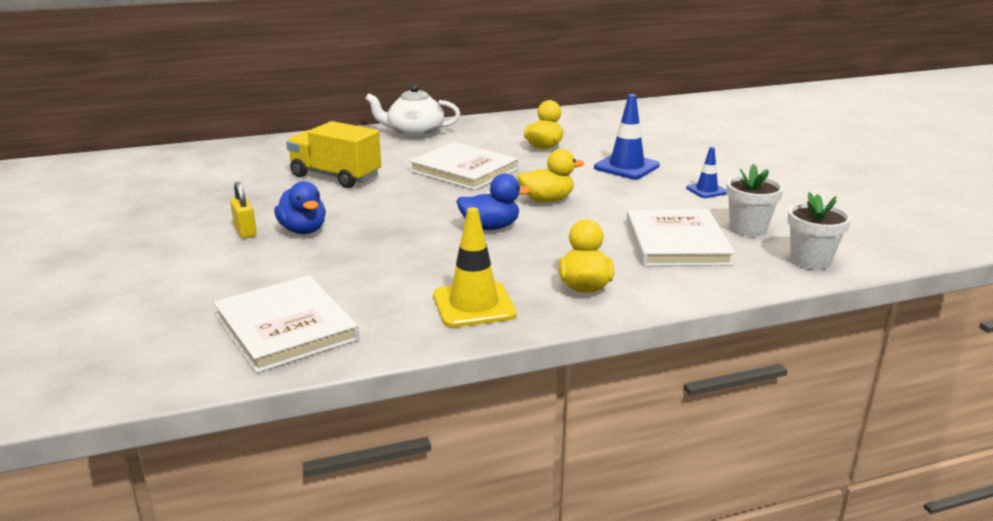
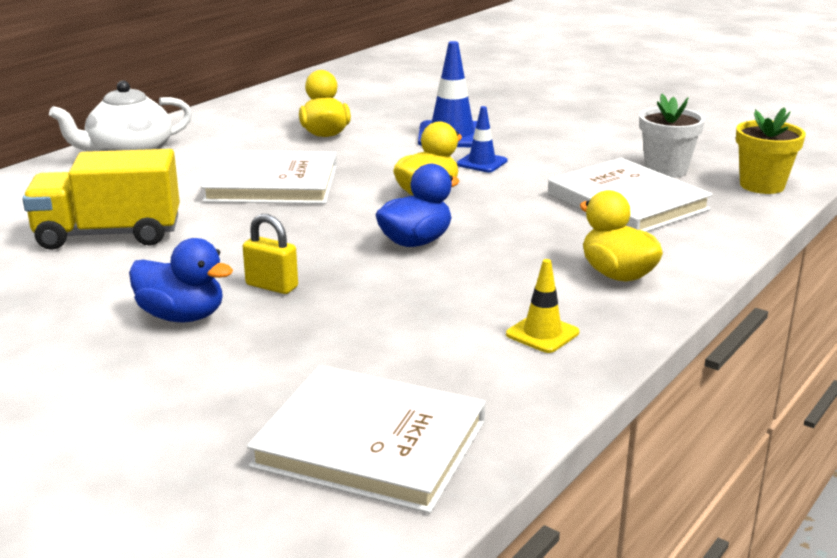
camera: 35 degrees left, 0 degrees up
yellow padlock [230,182,257,239] -> yellow padlock moved to [243,214,298,294]
yellow traffic cone [433,207,517,327] -> yellow traffic cone [506,259,579,353], size x0.58
blue traffic cone [686,147,727,198] -> blue traffic cone moved to [456,106,507,172]
white flower pot [787,192,851,270] -> yellow flower pot [736,107,806,194]

